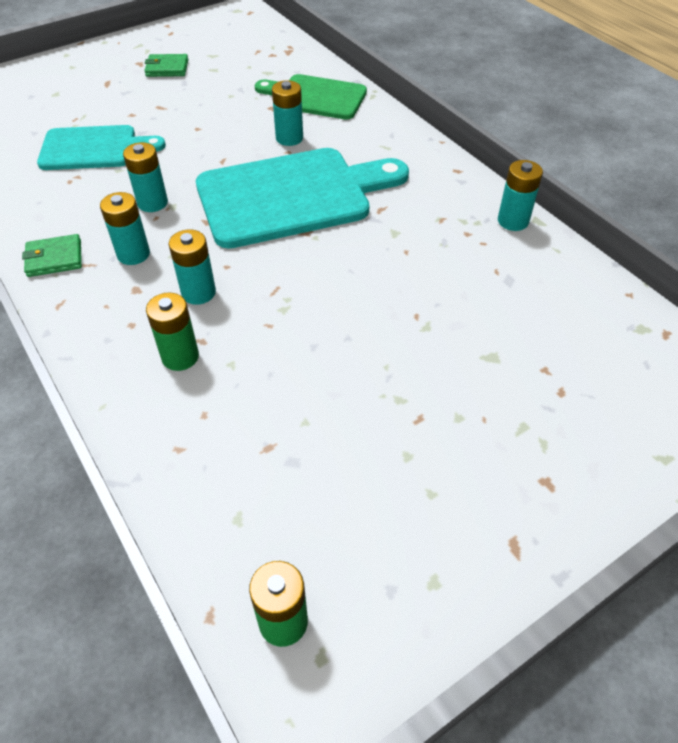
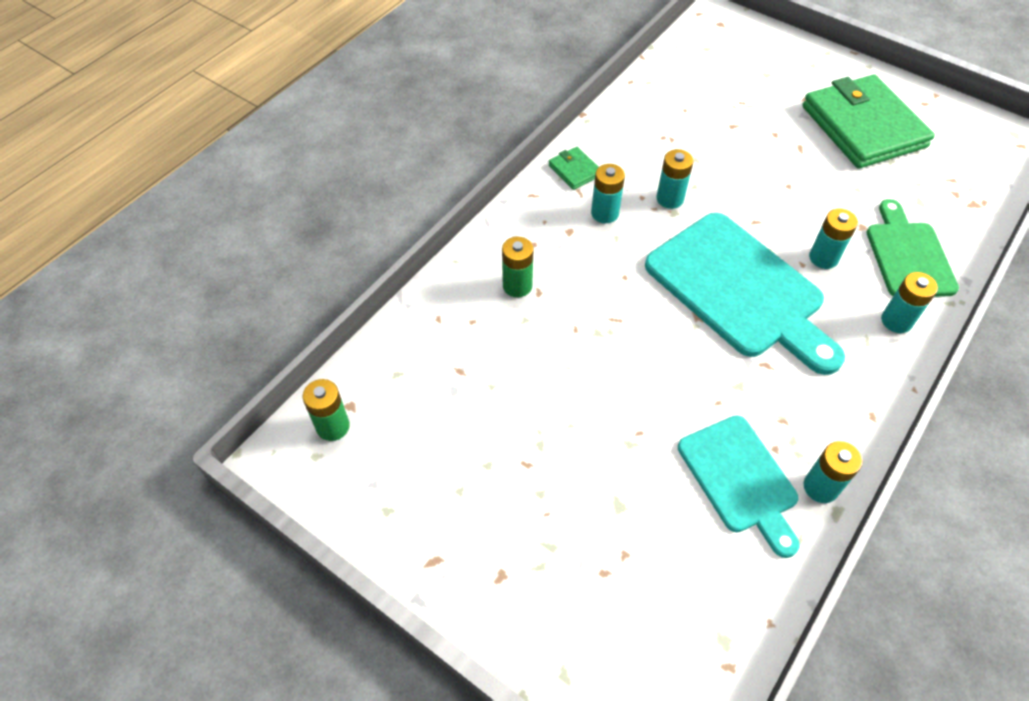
camera: 70 degrees right, 5 degrees up
turquoise cutting board [37,125,166,170] -> turquoise cutting board moved to [678,416,800,558]
green wallet [144,54,188,77] -> green wallet [802,75,935,169], size x2.43
turquoise battery [169,229,216,305] -> turquoise battery moved to [881,272,938,333]

